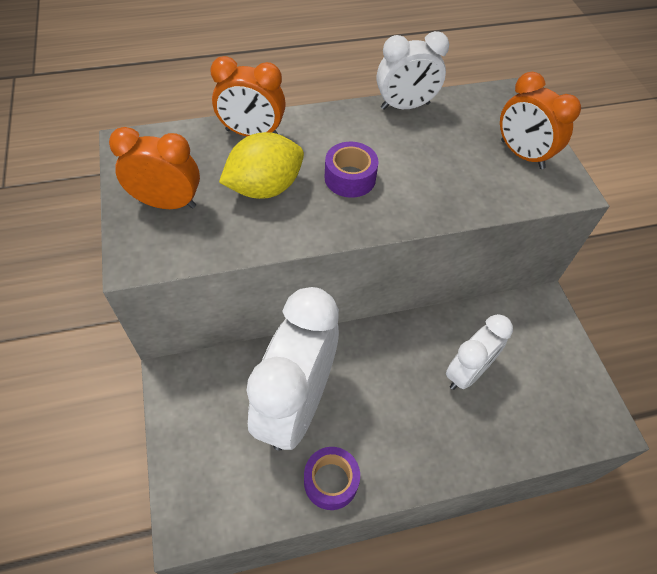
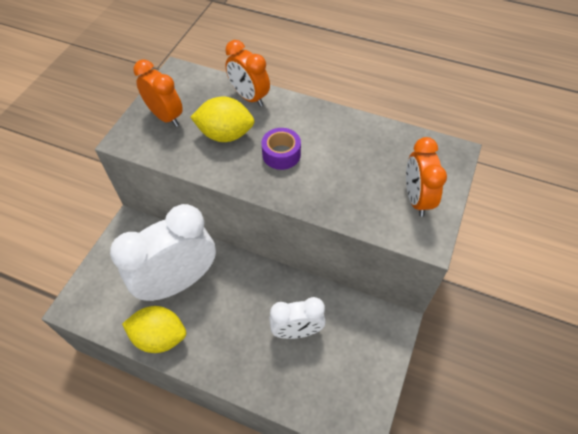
camera: 40 degrees right, 0 degrees up
purple tape [304,447,360,510] -> yellow lemon [122,306,186,353]
white clock [377,31,449,110] -> none

